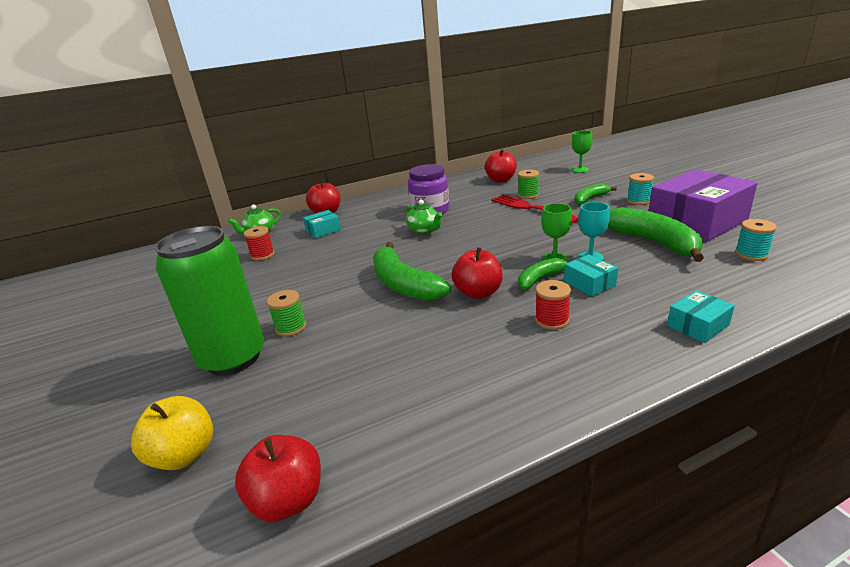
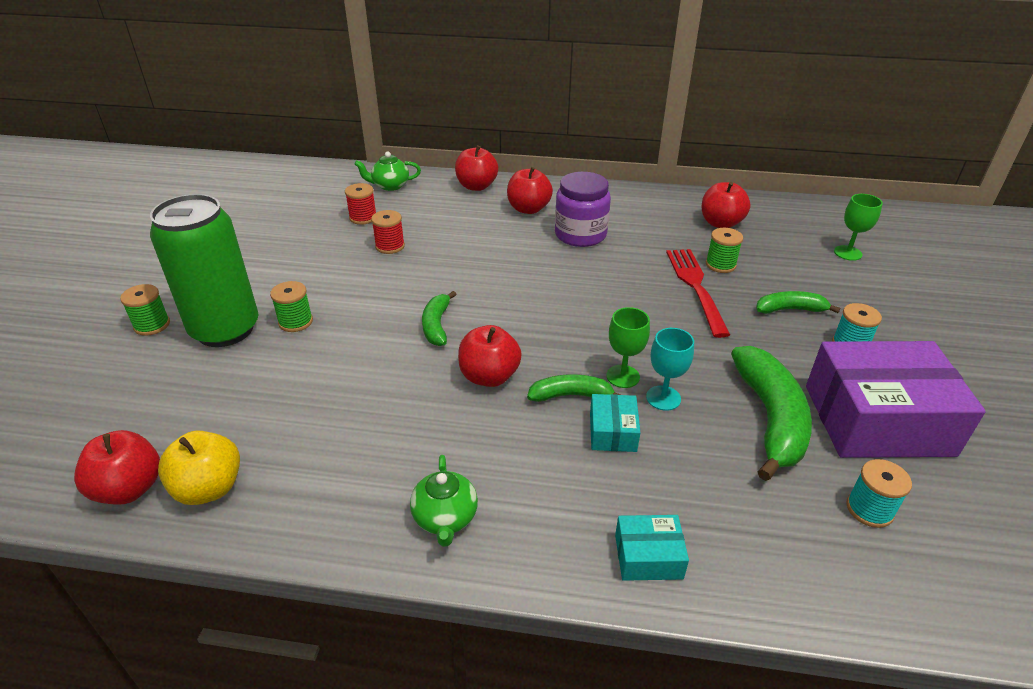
camera: 30 degrees right, 10 degrees up
yellow apple [131,396,213,470] -> yellow apple moved to [158,431,240,505]
turquoise box [303,210,341,238] -> none
green banana [373,242,451,301] -> green banana [422,291,456,346], size x0.55
green teapot [405,200,442,234] -> green teapot moved to [410,455,478,547]
red spool [535,280,571,330] -> red spool moved to [371,210,405,254]
none -> green spool [120,284,170,336]
none -> red apple [507,167,553,214]

